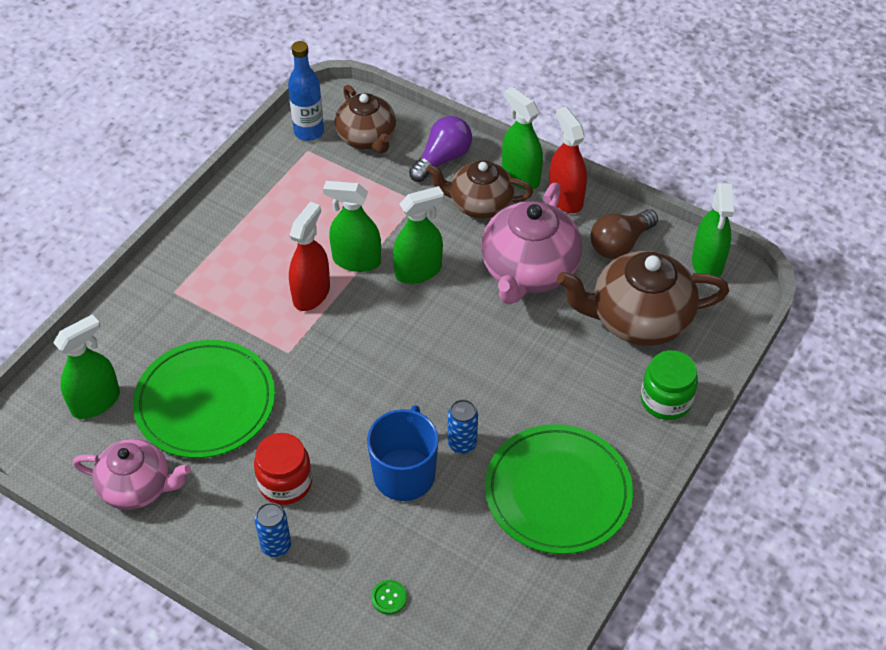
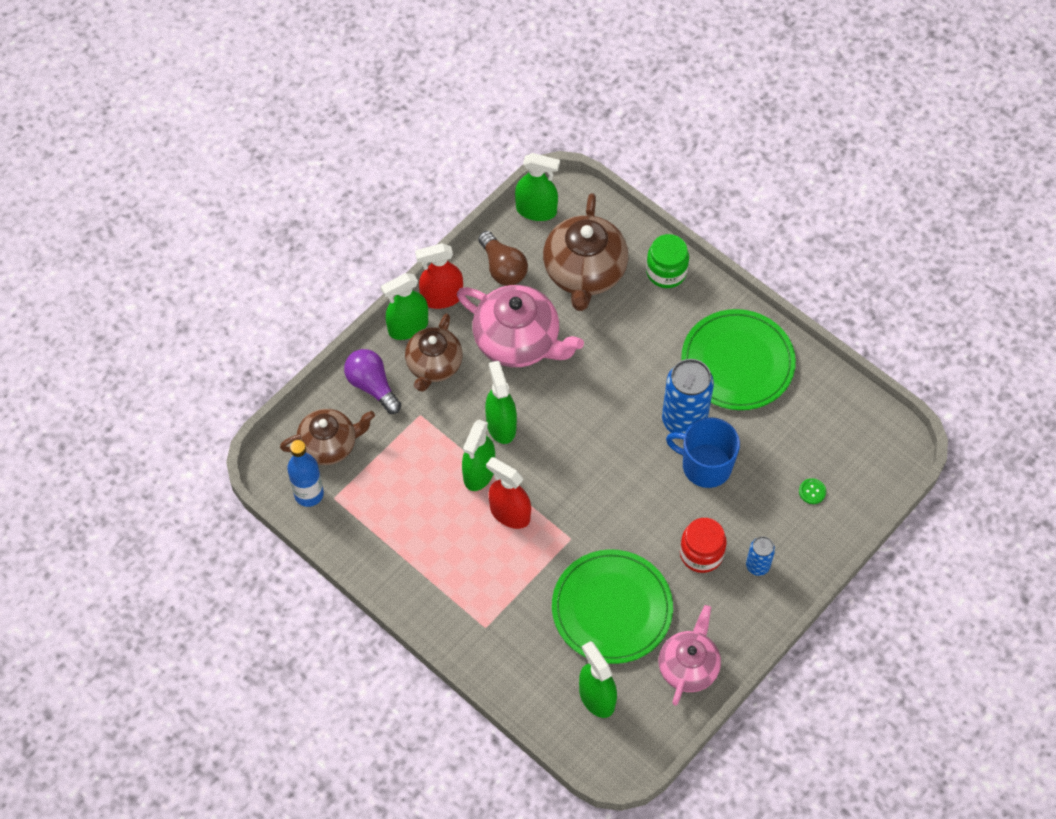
camera: 80 degrees left, 10 degrees up
blue can [448,399,478,454] -> blue can [662,359,714,434], size x1.92

